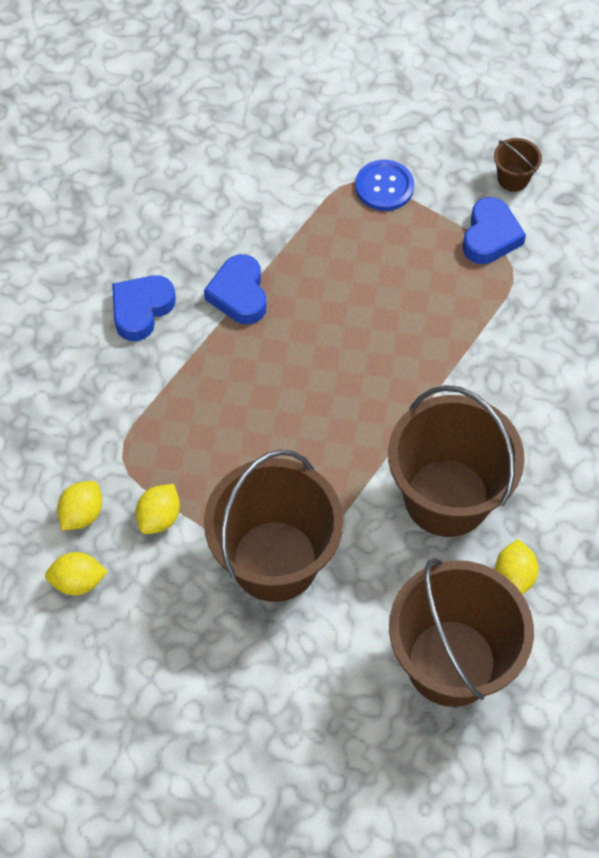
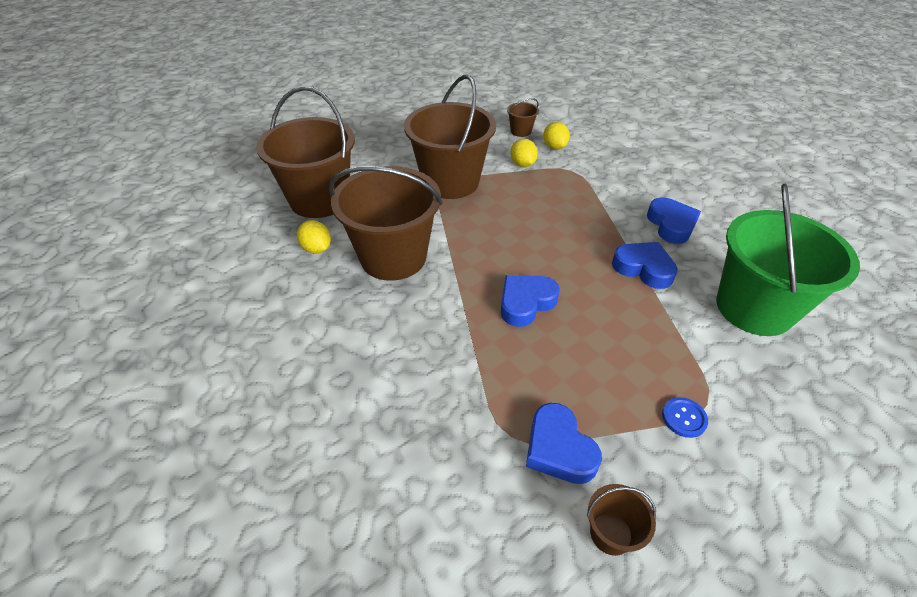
camera: 135 degrees right, 15 degrees down
yellow lemon [45,552,108,595] -> brown bucket [507,98,539,137]
blue button [355,160,414,211] -> blue button [662,397,708,438], size x0.65
none -> blue heart [501,275,560,327]
none -> green bucket [716,184,860,336]

